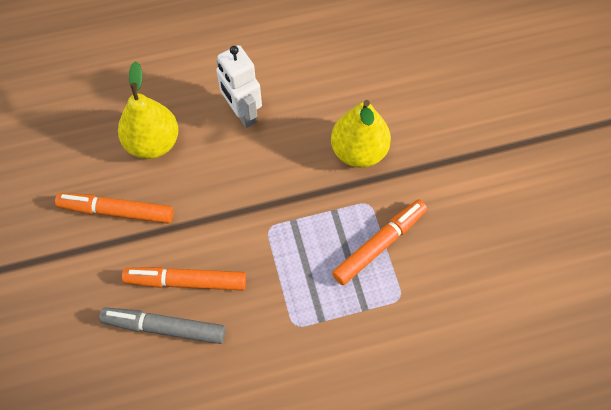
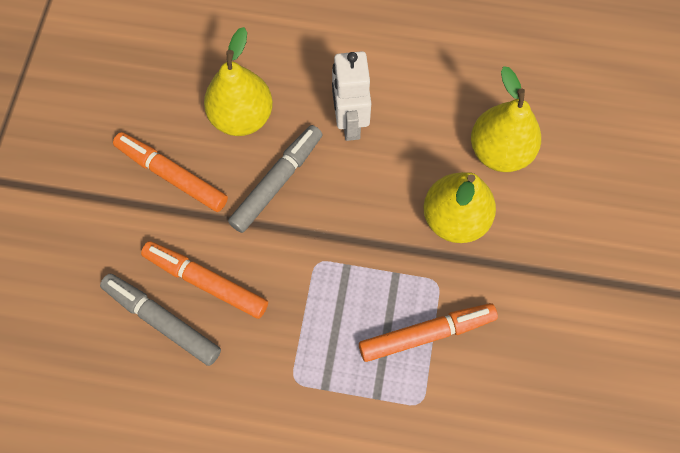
camera: 25 degrees right, 5 degrees up
none -> grey marker [228,125,323,233]
none -> yellow pear [471,66,541,172]

